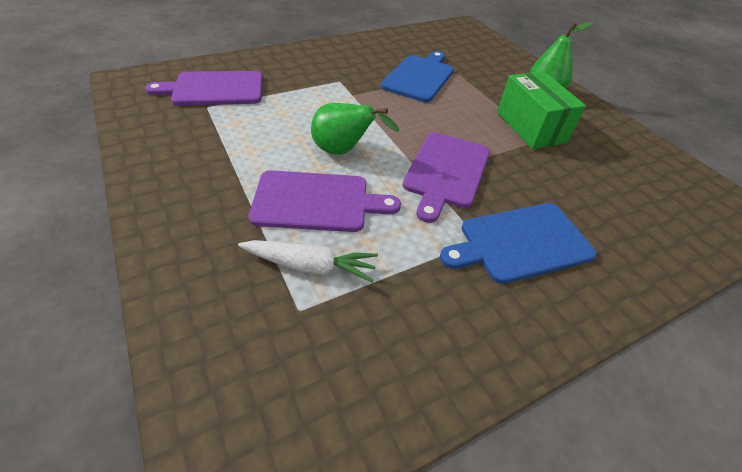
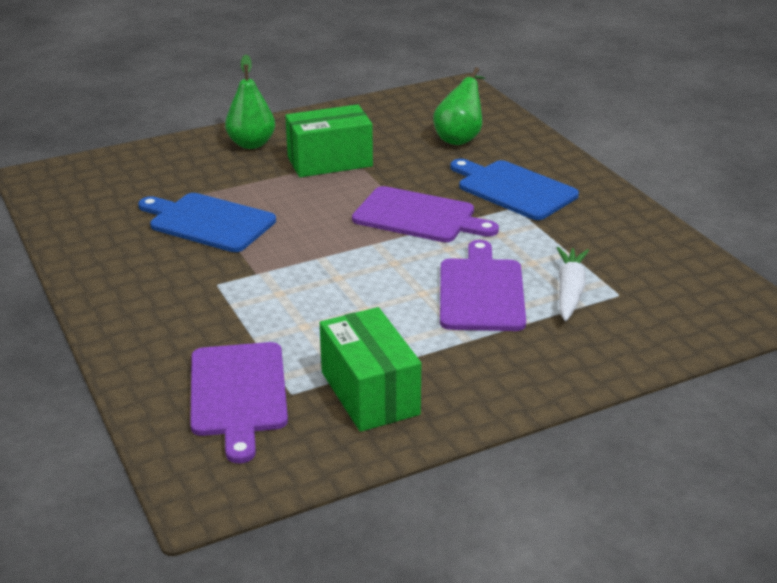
camera: 85 degrees left, 15 degrees down
green pear [311,103,399,155] -> green pear moved to [433,67,485,145]
blue cutting board [440,203,597,284] -> blue cutting board turned 150 degrees clockwise [450,159,579,220]
none -> green box [320,307,421,432]

